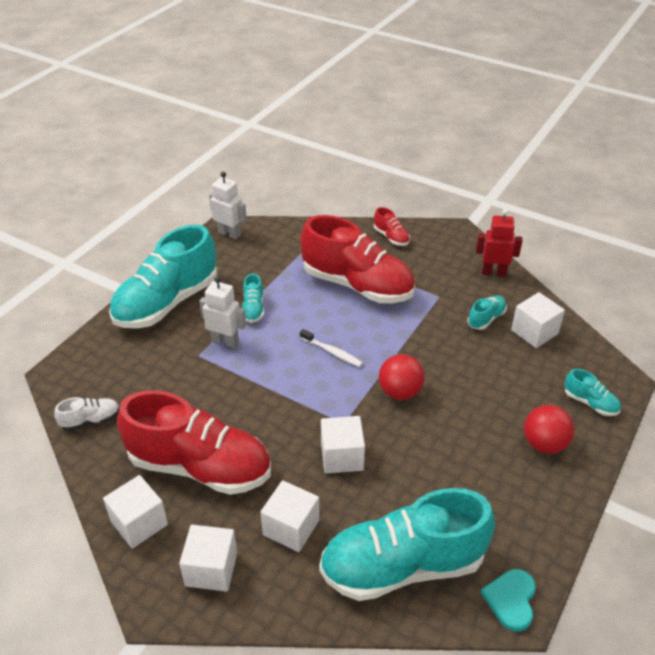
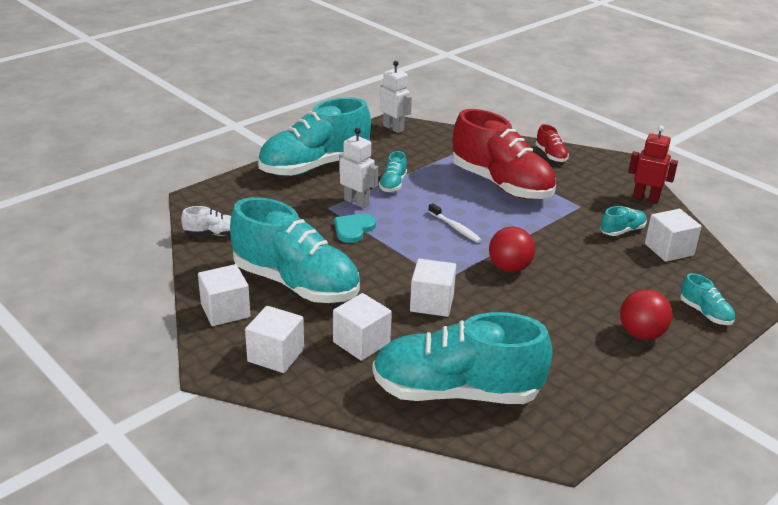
camera: 15 degrees right, 10 degrees down
red shoe [117,390,271,495] -> turquoise shoe [230,197,360,303]
turquoise heart [481,569,536,632] -> turquoise heart moved to [334,214,376,243]

